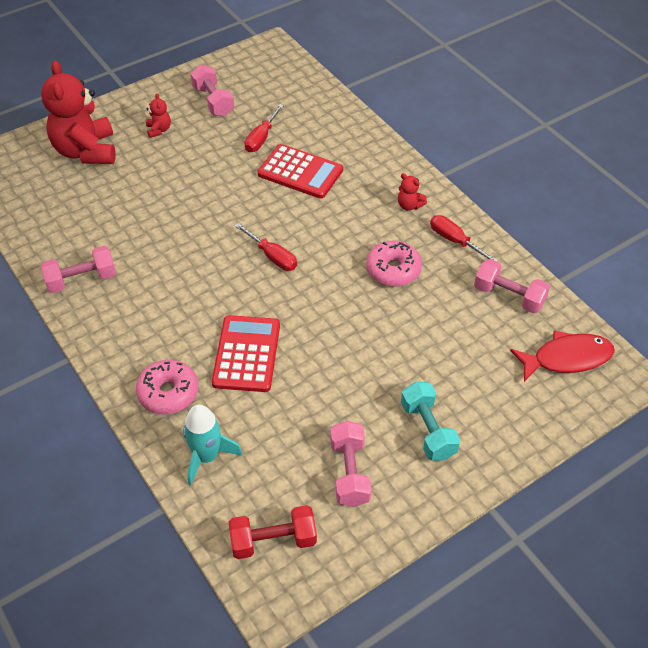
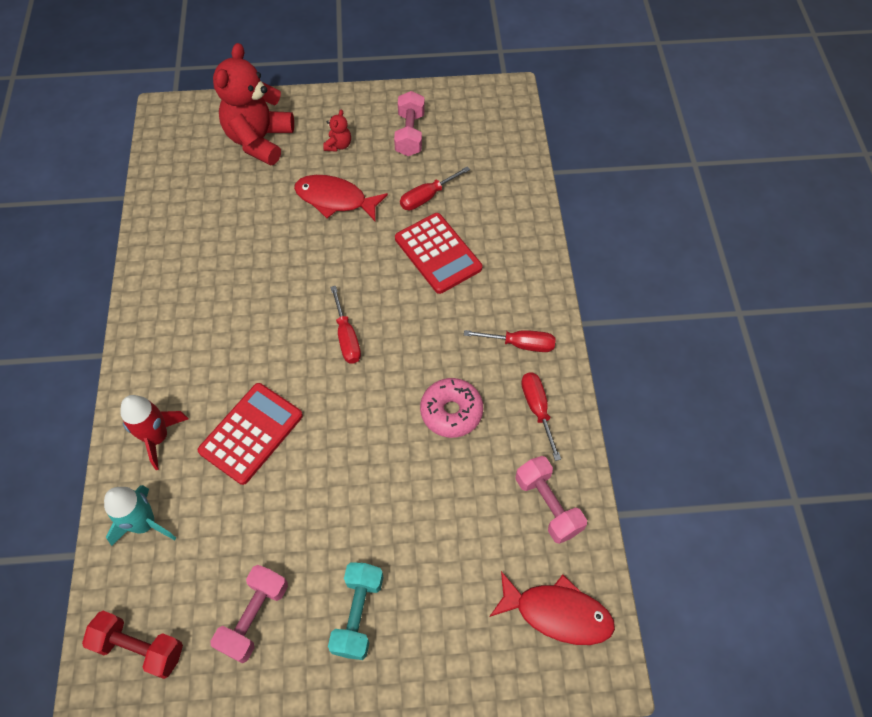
camera: 30 degrees right, 10 degrees up
pink dumbbell [41,246,116,293] -> none
pink donut [136,360,198,414] -> red rocket [120,395,189,470]
red teddy bear [398,173,427,211] -> red screwdriver [464,330,555,352]
none -> red fish [294,175,388,221]

